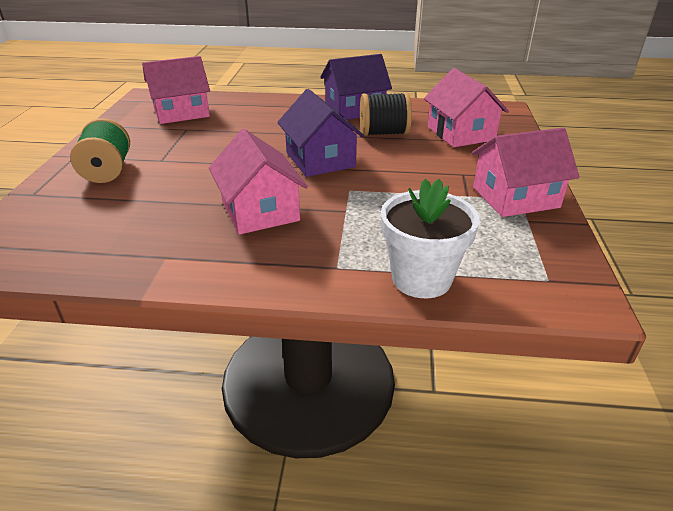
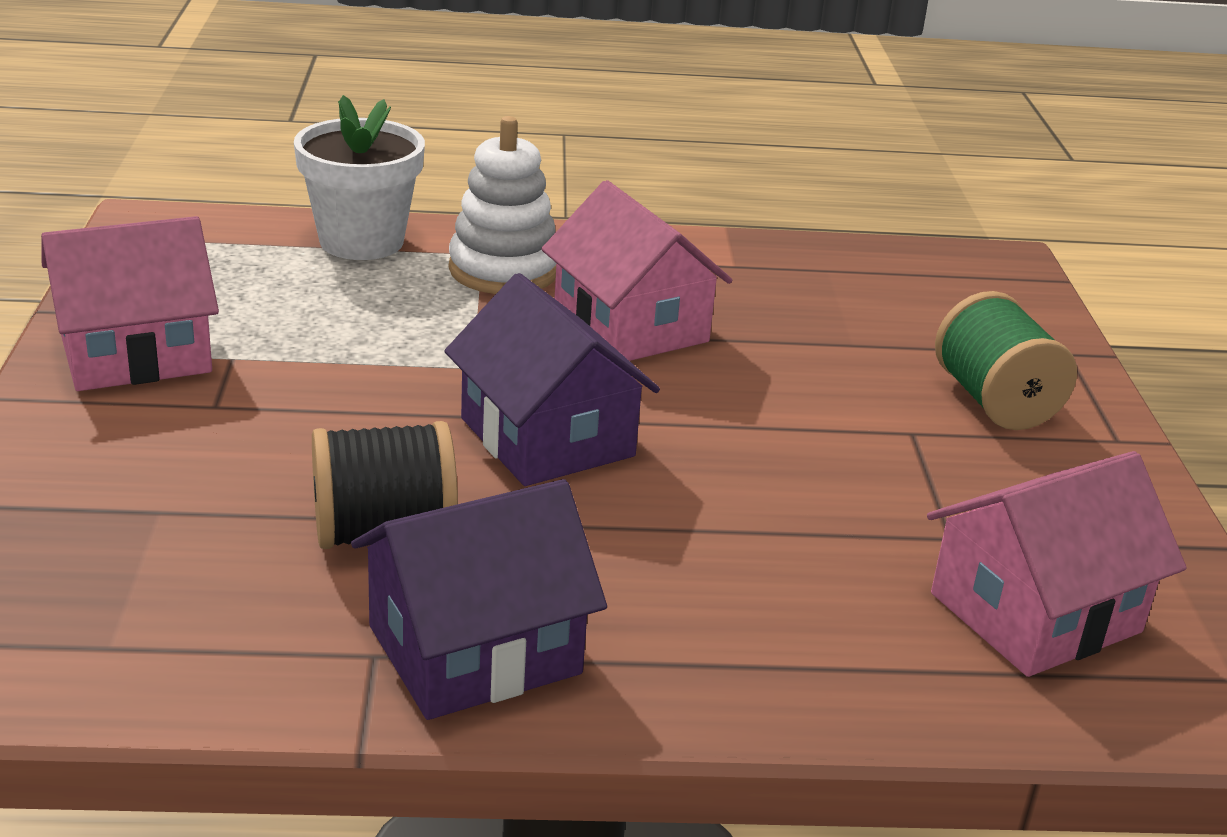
camera: 170 degrees right, 5 degrees down
pink house [424,68,509,147] -> none
none -> white stacking toy [449,116,556,294]

